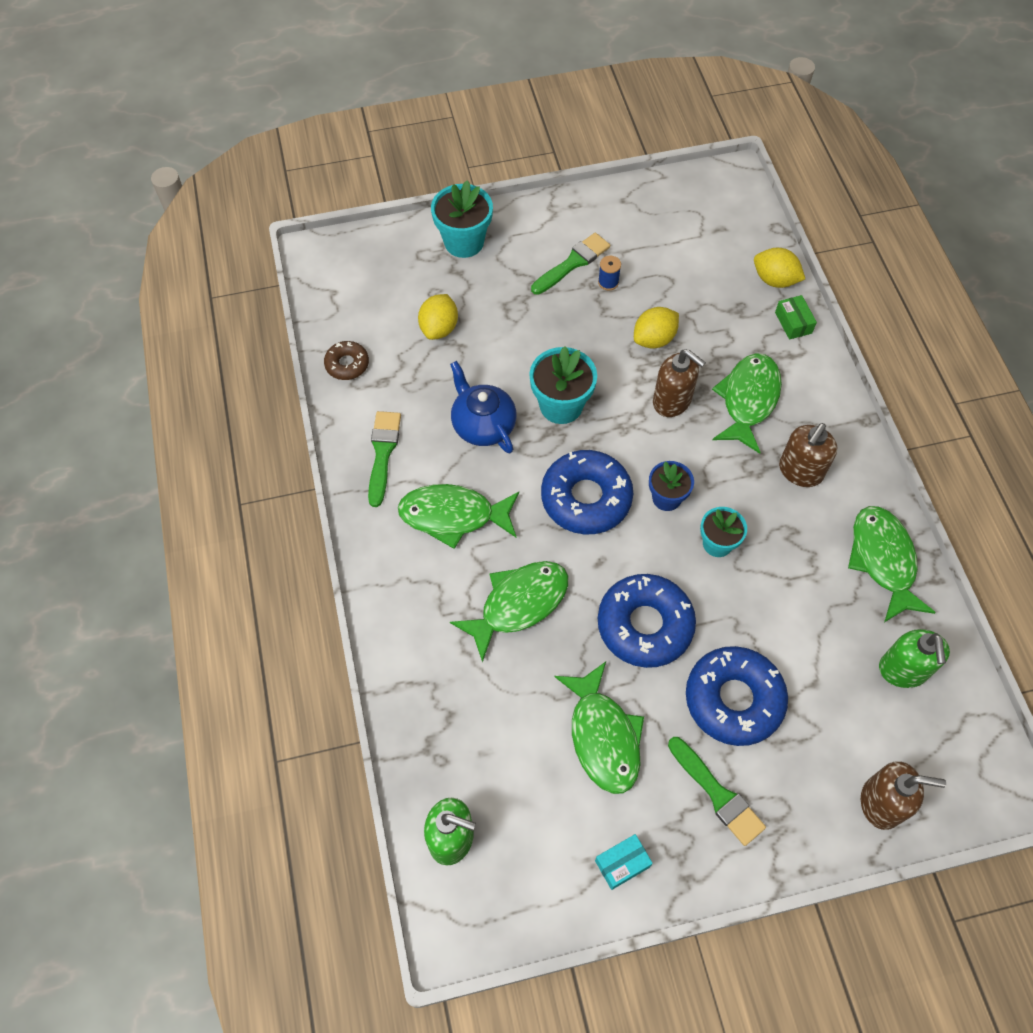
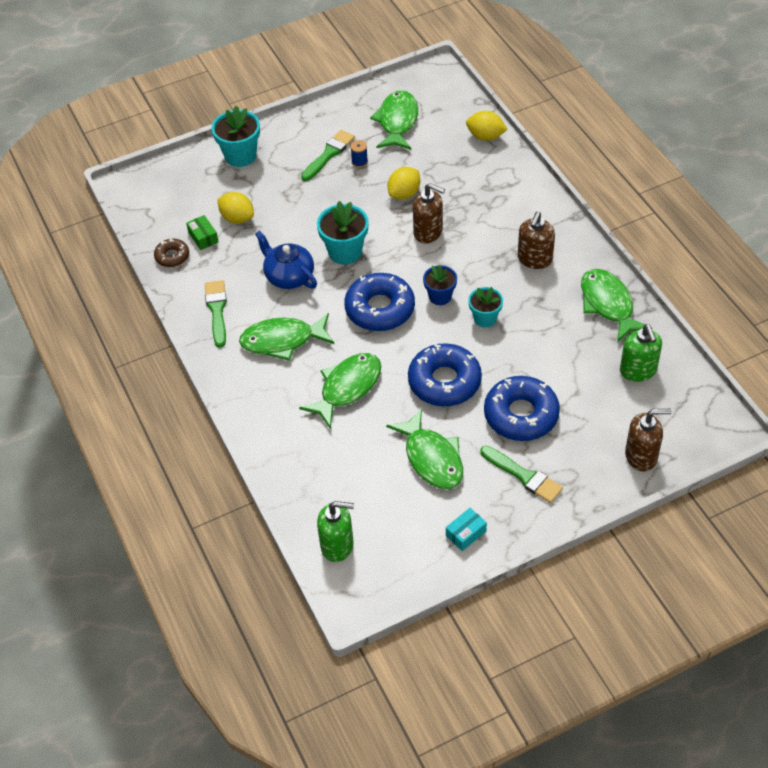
camera: 10 degrees left, 10 degrees down
yellow lemon [418,294,458,340] -> yellow lemon turned 60 degrees counterclockwise [217,192,254,224]
green fish [712,353,782,454] -> green fish moved to [370,90,418,150]
green box [775,295,817,340] -> green box moved to [186,215,219,250]

